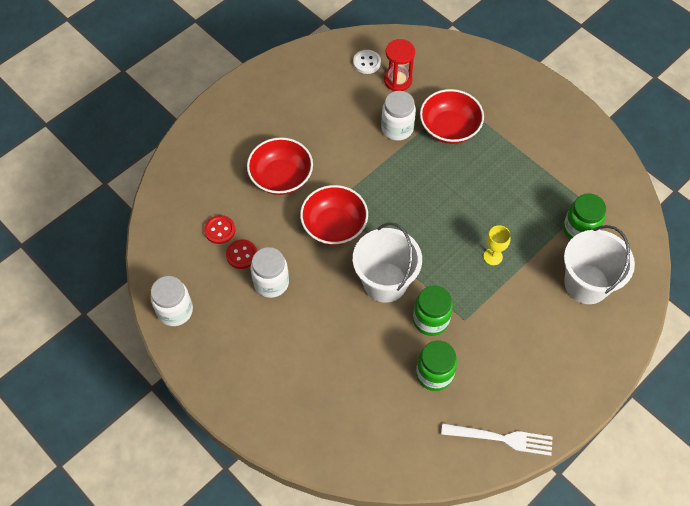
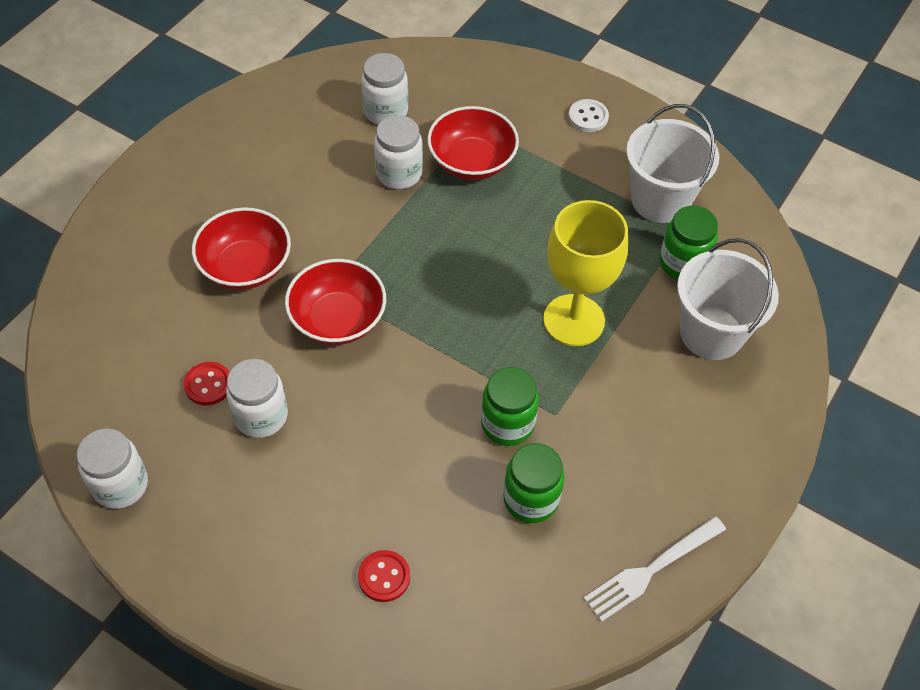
camera: 15 degrees left, 5 degrees down
red button [204,215,235,244] -> red button moved to [358,550,410,602]
white button [353,50,381,74] -> white button moved to [569,99,609,132]
white bucket [353,223,422,303] -> white bucket moved to [626,104,719,223]
red hourglass [384,39,415,91] -> white jar [361,53,408,125]
white fork [441,423,553,456] -> white fork turned 150 degrees clockwise [584,516,726,622]
yellow goblet [483,225,511,265] -> yellow goblet [543,200,628,346], size x2.21

